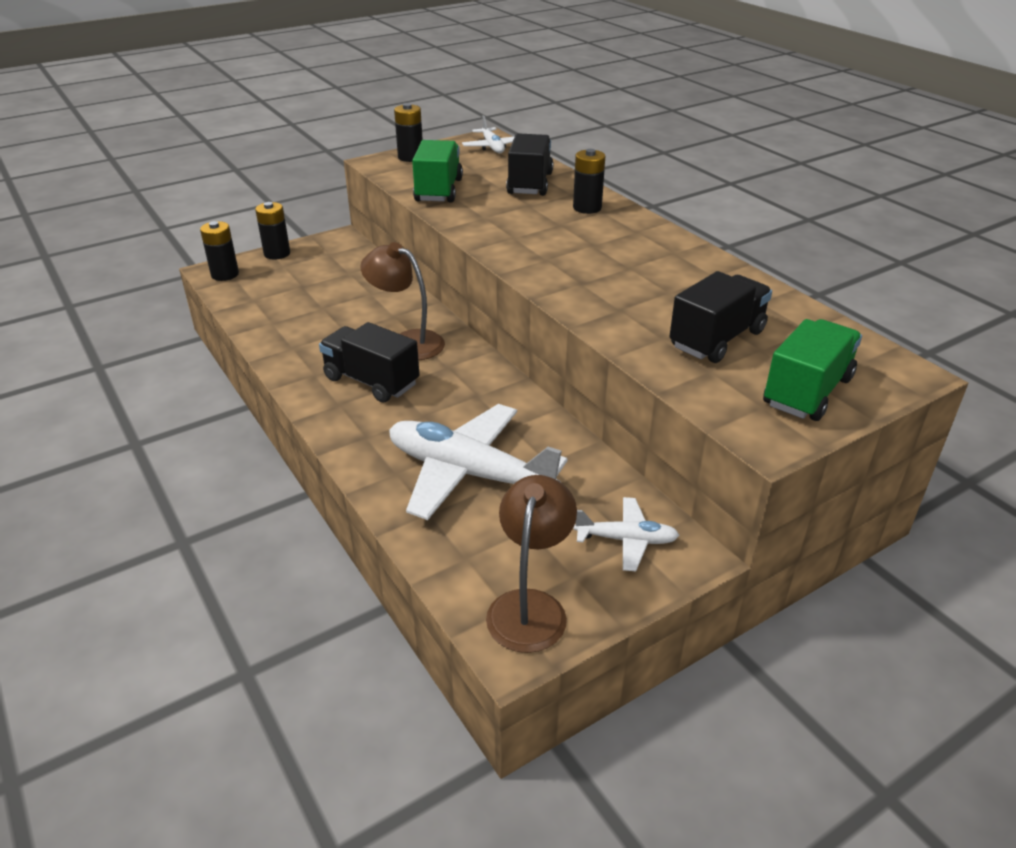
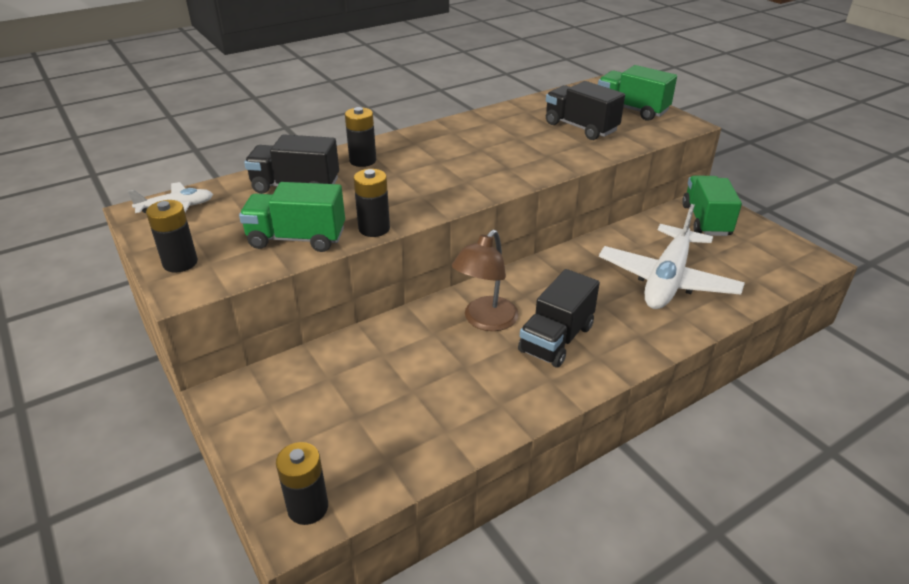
camera: 90 degrees left, 0 degrees up
black battery [255,202,290,260] -> black battery moved to [353,169,390,237]
brown lamp [486,475,577,653] -> none
white plane [573,497,679,571] -> green truck [682,175,742,236]

